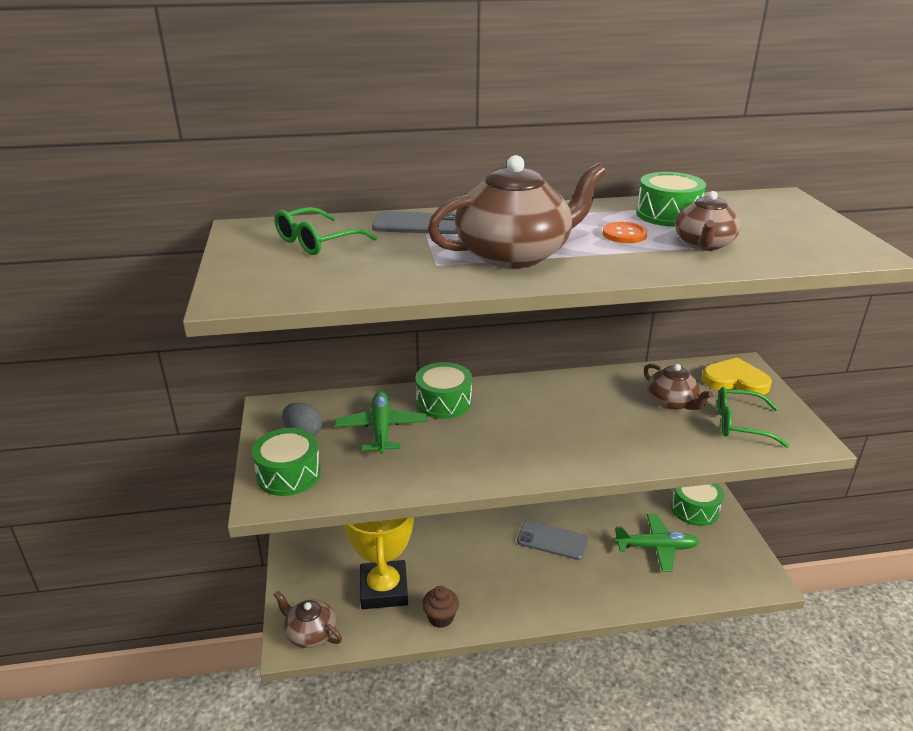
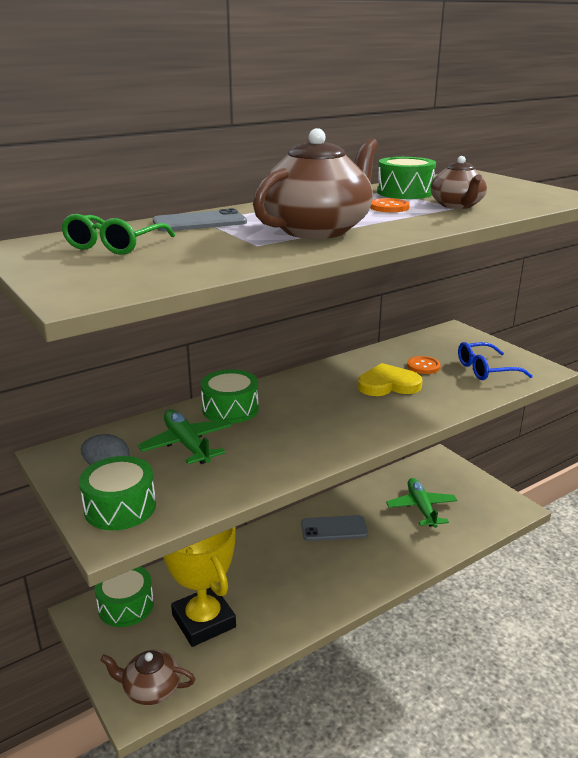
camera: 25 degrees left, 5 degrees down
brown cupcake [422,586,459,628] -> none
green plane [614,514,700,572] -> green plane turned 75 degrees counterclockwise [386,478,457,528]
brown teapot [644,364,713,410] -> orange button [407,356,441,374]
green drum [671,483,724,526] -> green drum moved to [94,567,154,627]
yellow heart [702,358,772,395] -> yellow heart moved to [358,363,423,396]
green glasses [717,387,790,448] -> blue glasses [458,342,533,380]

